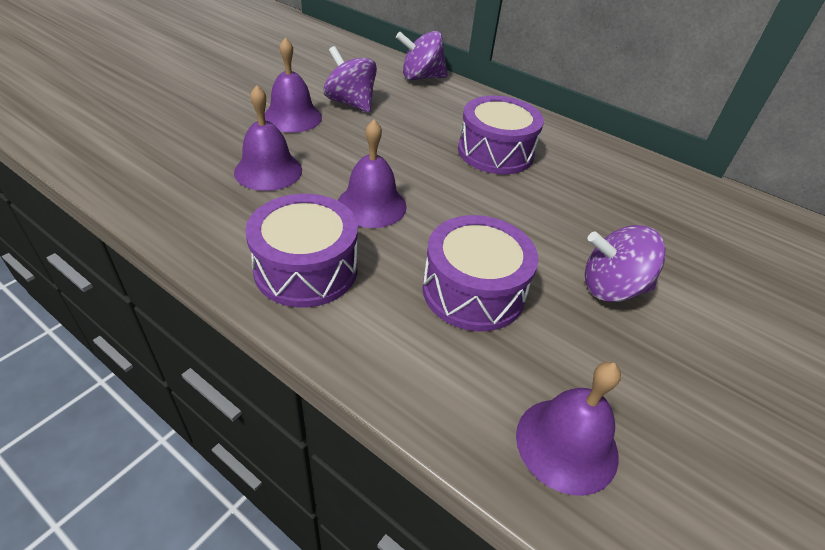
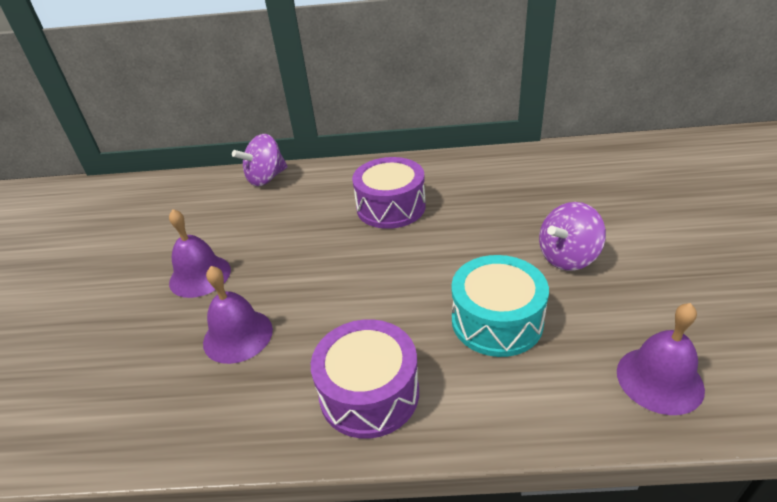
camera: 30 degrees left, 5 degrees down
purple spinning top [324,46,377,113] -> none
purple bell [338,120,407,228] -> none
purple drum [422,215,538,331] -> turquoise drum [452,255,549,357]

